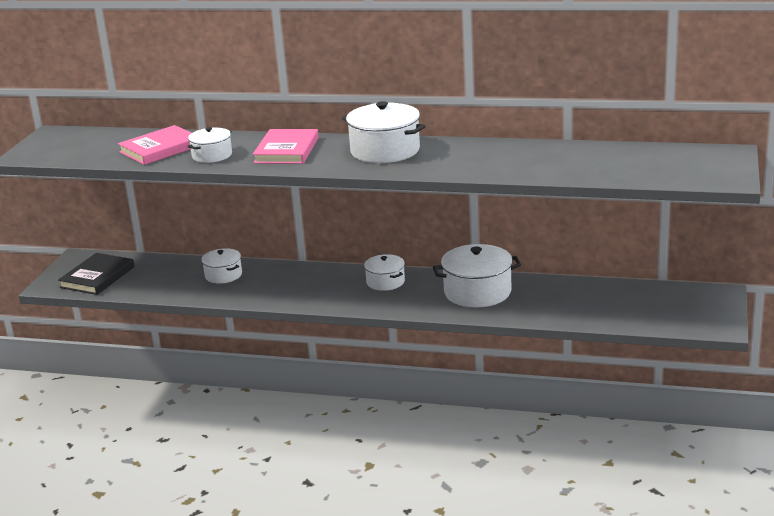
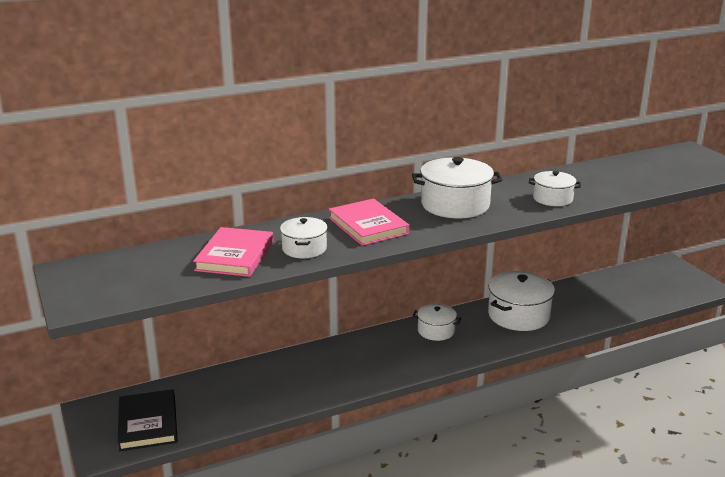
camera: 40 degrees left, 0 degrees up
white pot [201,248,242,283] -> white pot moved to [529,171,581,206]

